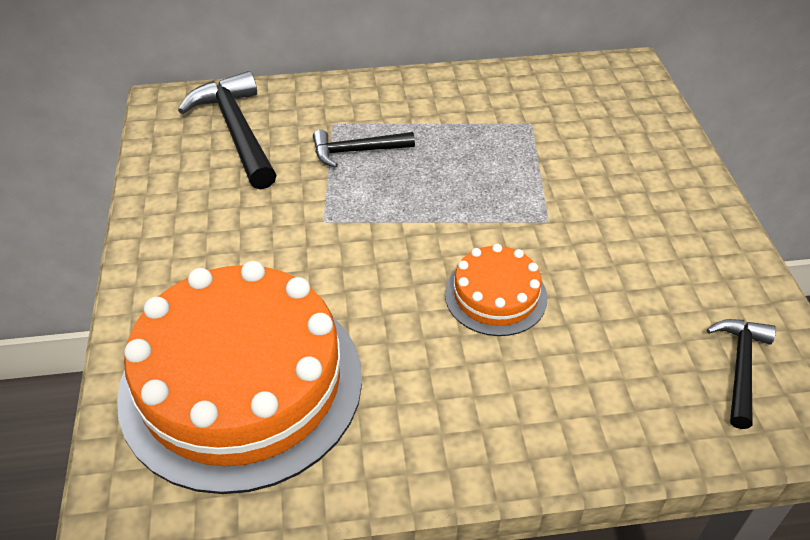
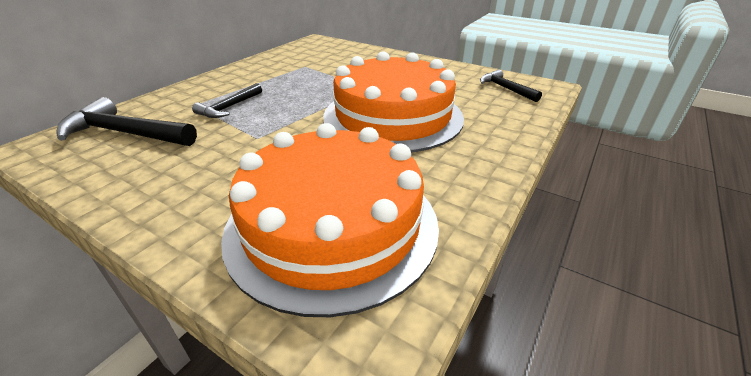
camera: 50 degrees left, 10 degrees down
orange cake [445,244,547,336] -> orange cake [323,51,464,152], size x2.15

